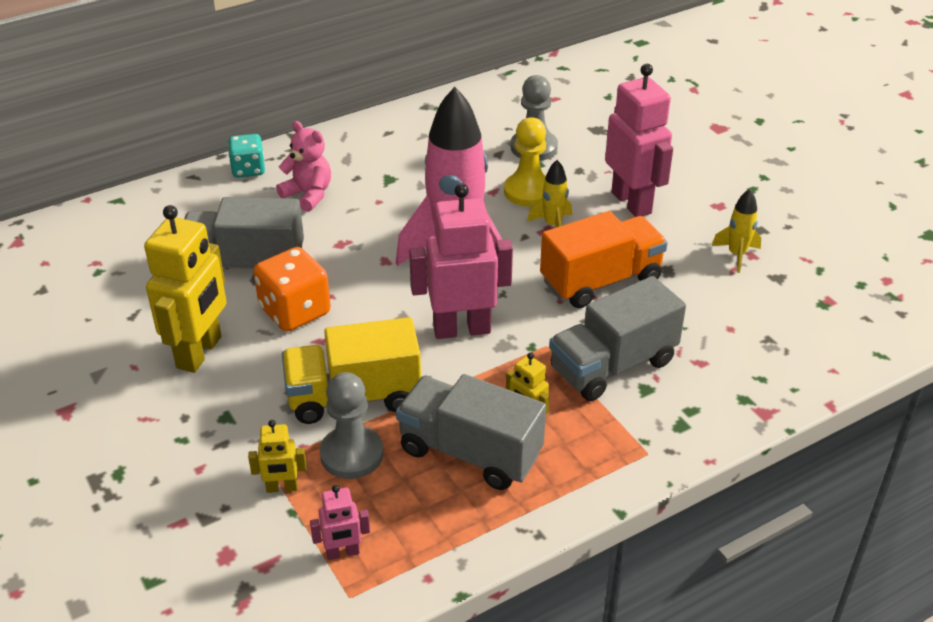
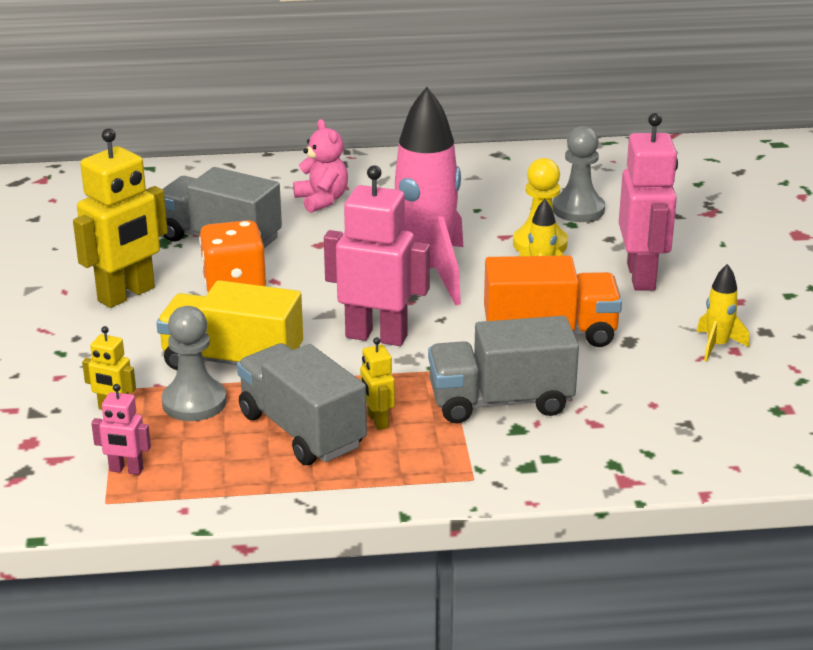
camera: 25 degrees right, 10 degrees down
turquoise dice [228,134,265,178] -> none

